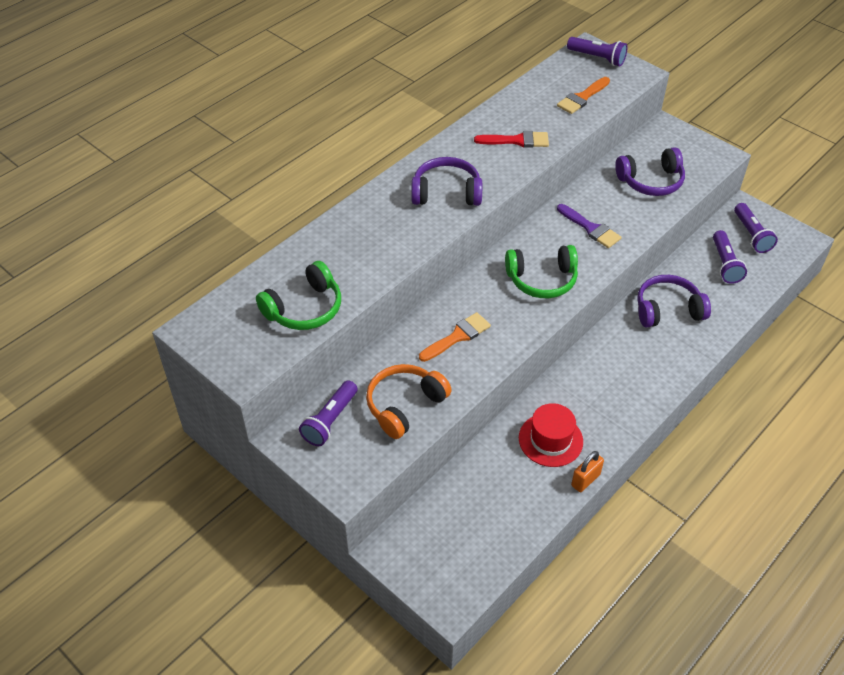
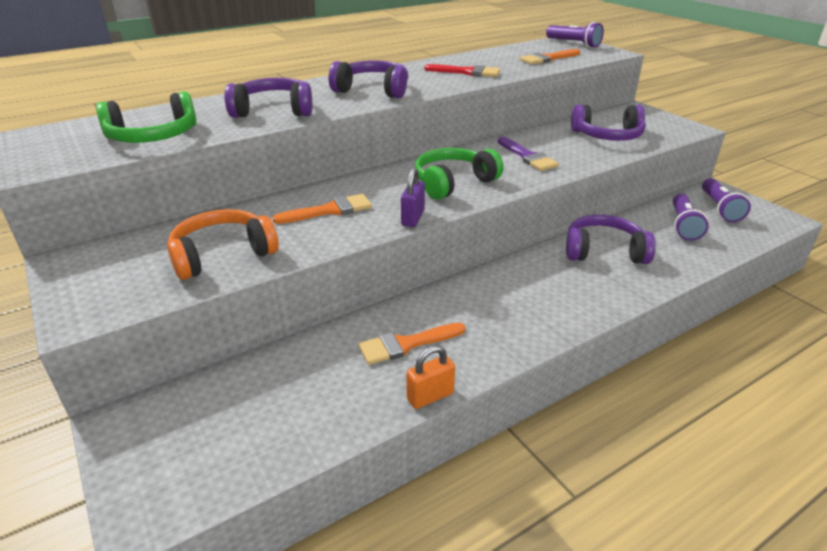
camera: 15 degrees right, 15 degrees down
purple flashlight [299,380,358,446] -> none
green headphones [505,245,578,298] -> green headphones turned 135 degrees clockwise [415,148,503,200]
red hat [519,403,583,467] -> orange brush [359,323,465,365]
none -> purple headphones [224,78,313,118]
none -> purple padlock [401,167,425,227]

